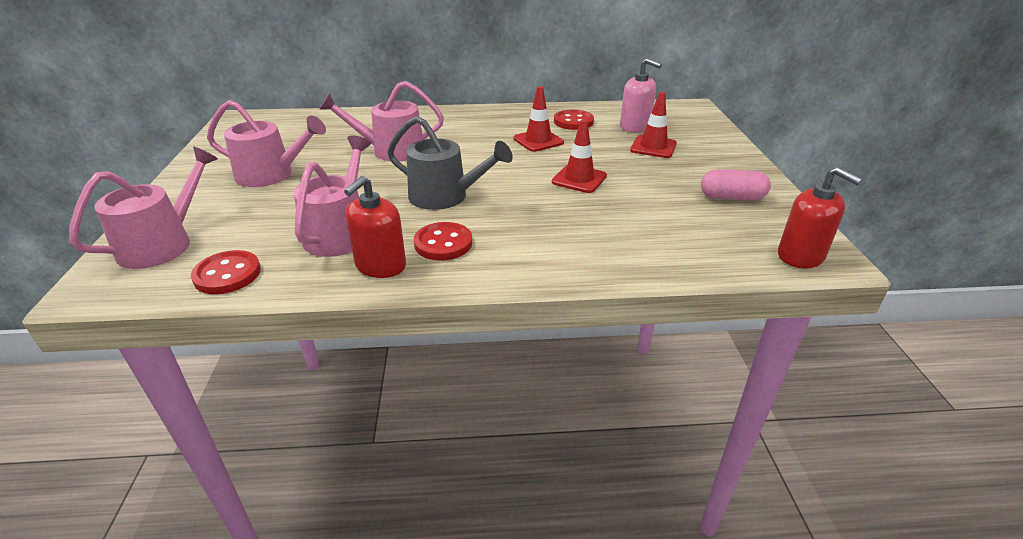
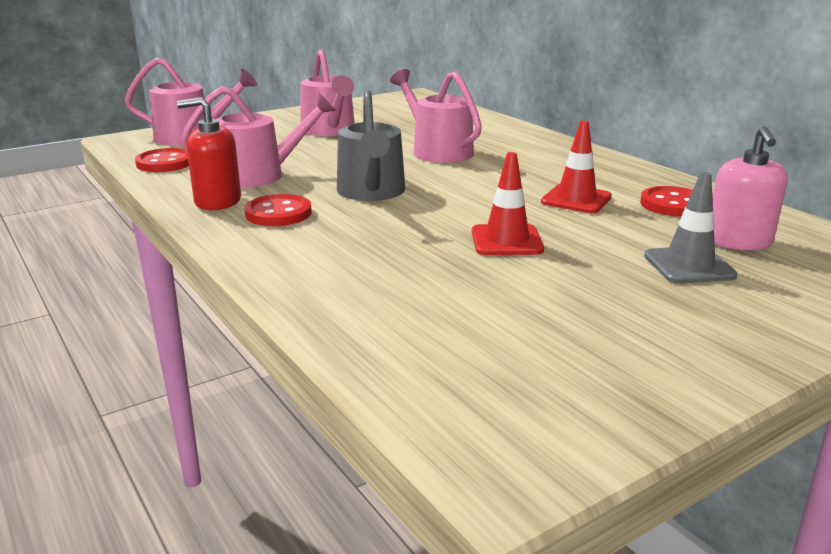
camera: 60 degrees right, 10 degrees down
red traffic cone [630,92,677,158] -> grey traffic cone [644,172,738,284]
pink capsule [701,169,771,201] -> none
red soap dispenser [778,167,862,268] -> none

